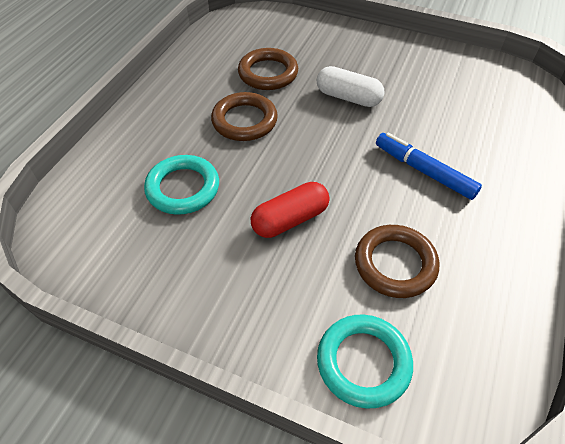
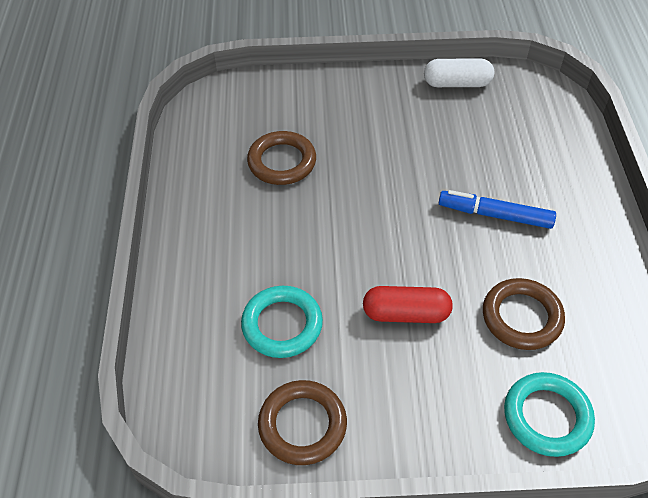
camera: 25 degrees left, 0 degrees up
brown ring [211,92,278,141] -> brown ring moved to [258,380,347,465]
red capsule [251,182,330,238] -> red capsule turned 60 degrees clockwise [363,286,453,323]
white capsule [317,66,385,107] -> white capsule moved to [424,58,494,87]

